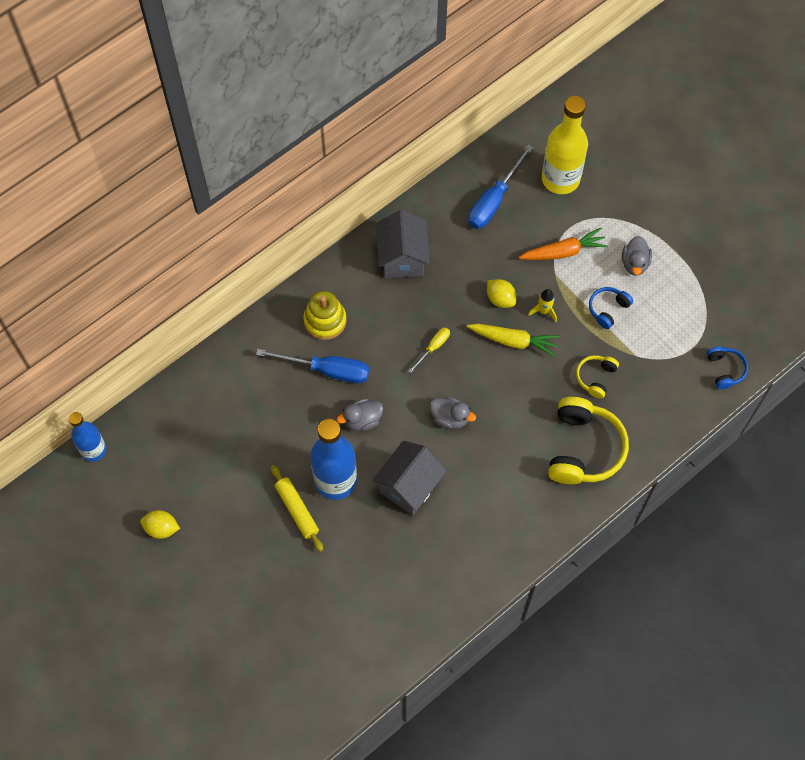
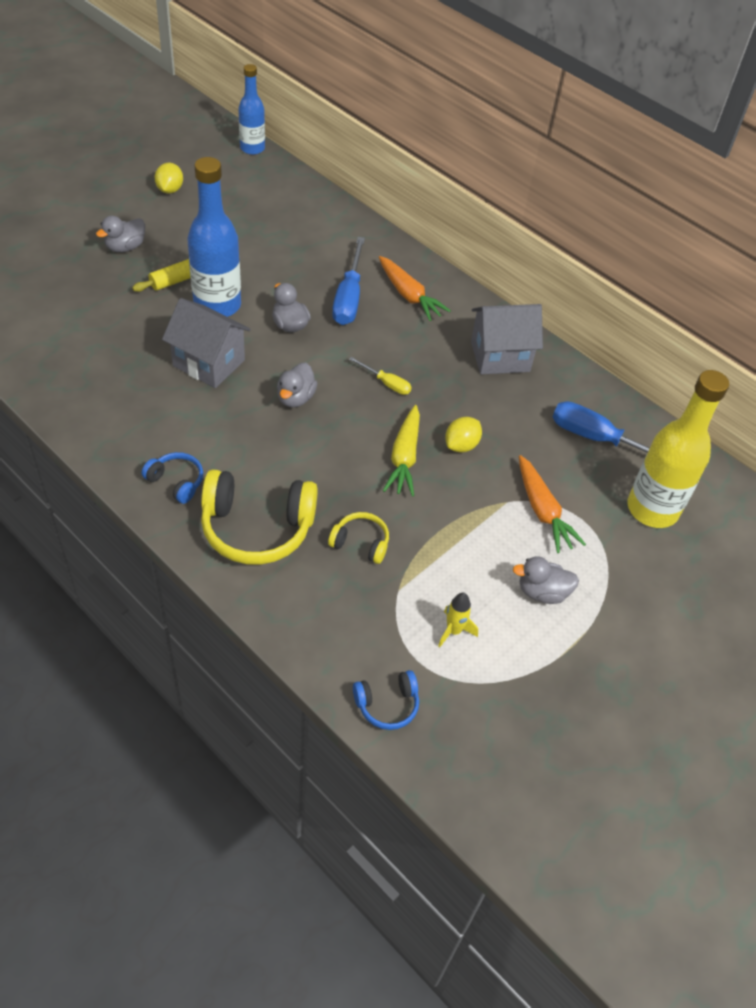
camera: 80 degrees right, 15 degrees down
yellow stacking toy [303,291,347,340] -> orange carrot [379,256,451,321]
yellow rocket [528,289,557,322] -> yellow rocket moved to [438,593,478,648]
blue headphones [589,287,633,329] -> blue headphones moved to [142,452,203,504]
none -> grey duck [96,216,145,252]

